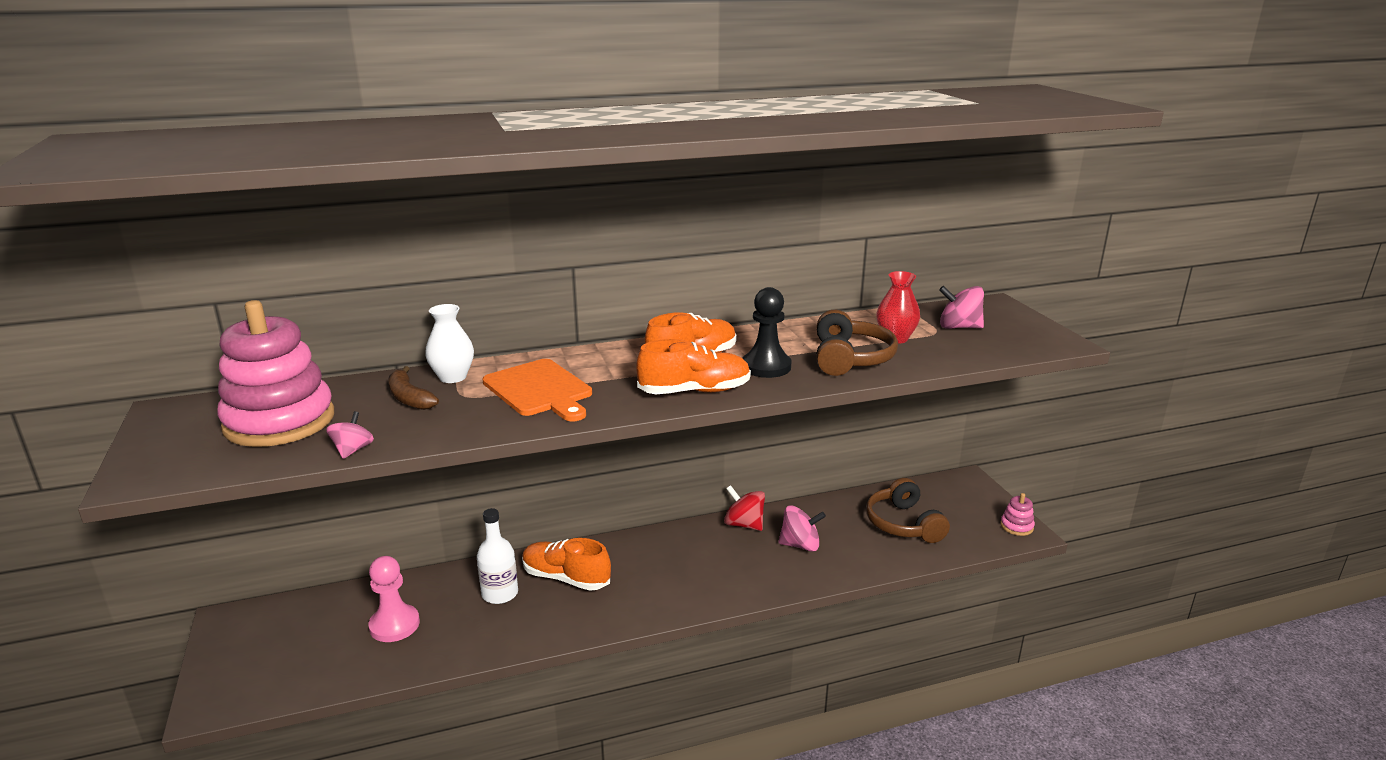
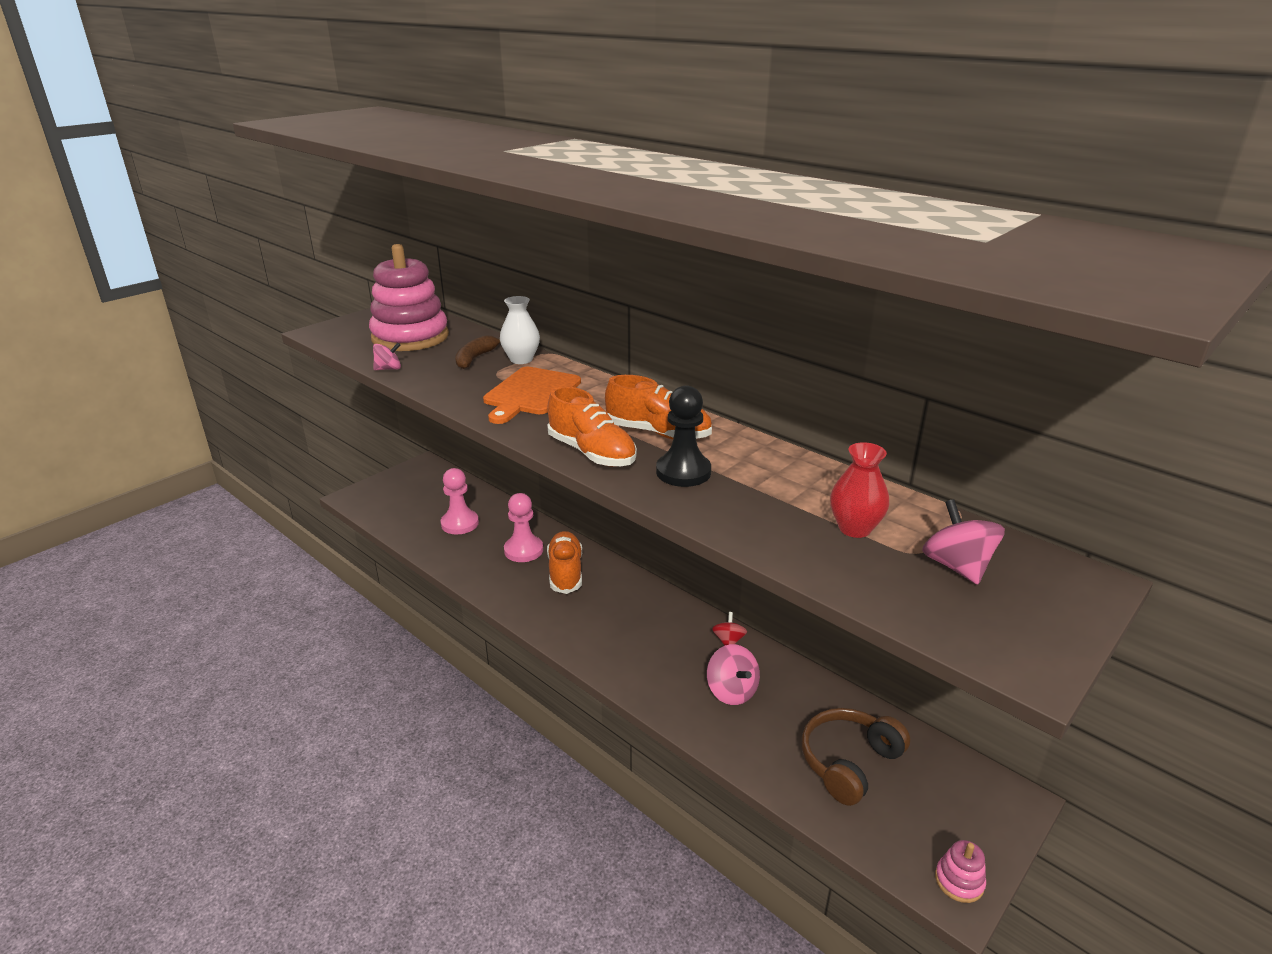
camera: 60 degrees right, 5 degrees up
white bottle [477,508,518,604] -> pink pawn [504,493,543,562]
red spinning top [724,485,765,531] -> red spinning top [712,612,747,646], size x0.64
brown headphones [816,310,898,376] -> none

